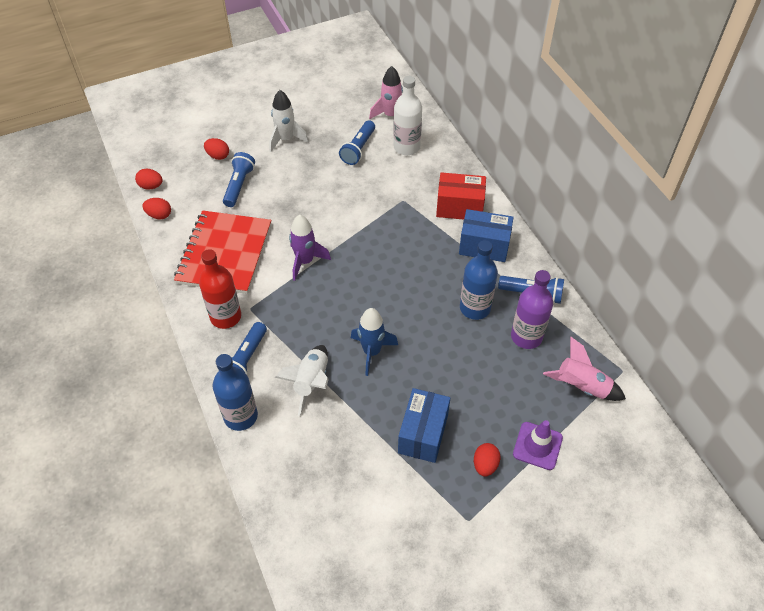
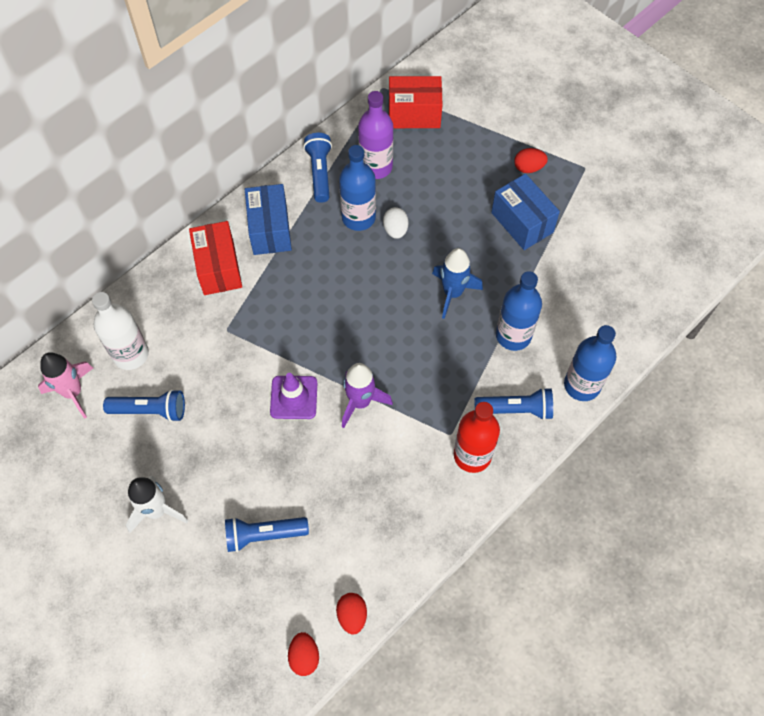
camera: 110 degrees left, 10 degrees up
red notebook [174,210,271,294] -> none
red egg [204,138,229,160] -> none
white rocket [275,345,329,416] -> blue bottle [496,271,542,351]
blue box [398,388,450,463] -> blue box turned 60 degrees clockwise [491,174,560,250]
purple traffic cone [513,420,563,470] -> purple traffic cone moved to [270,373,317,419]
pink rocket [543,336,626,401] -> red box [389,76,443,128]
none -> white egg [383,207,409,239]

